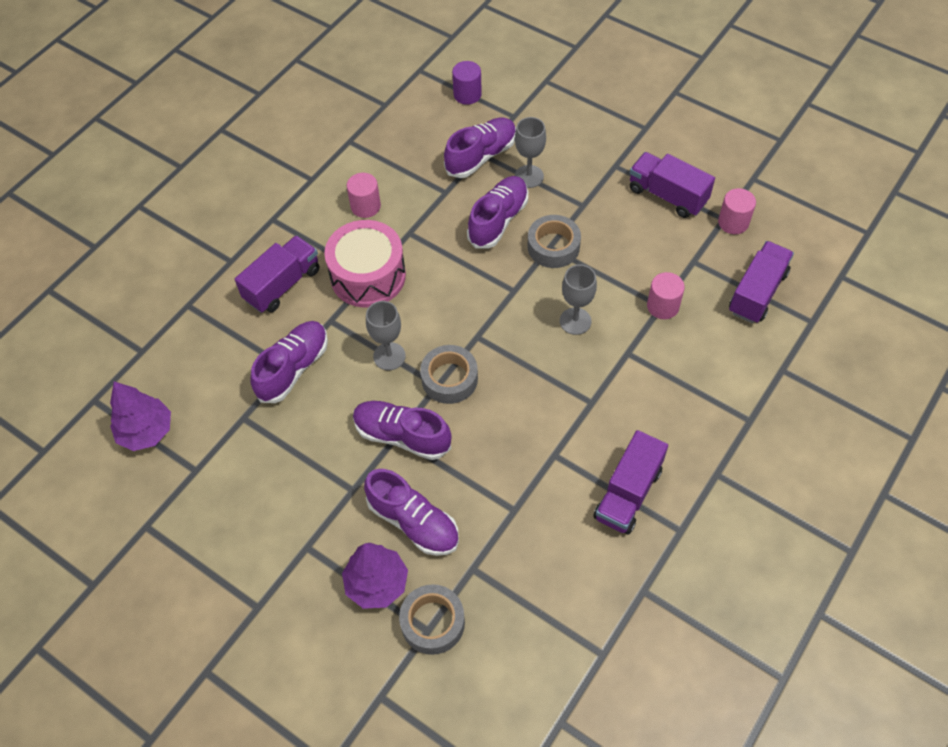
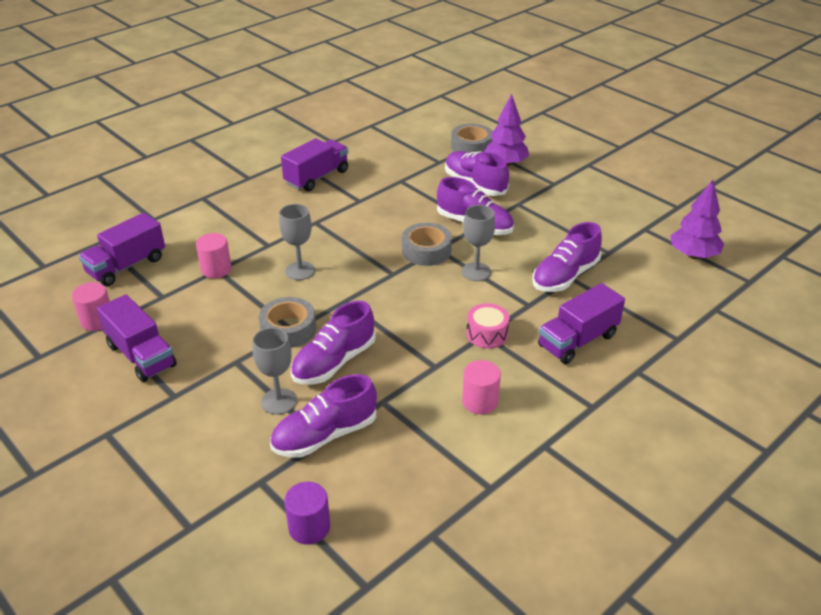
camera: 170 degrees left, 20 degrees down
pink drum [324,220,406,307] -> pink drum [466,303,510,348], size x0.52

